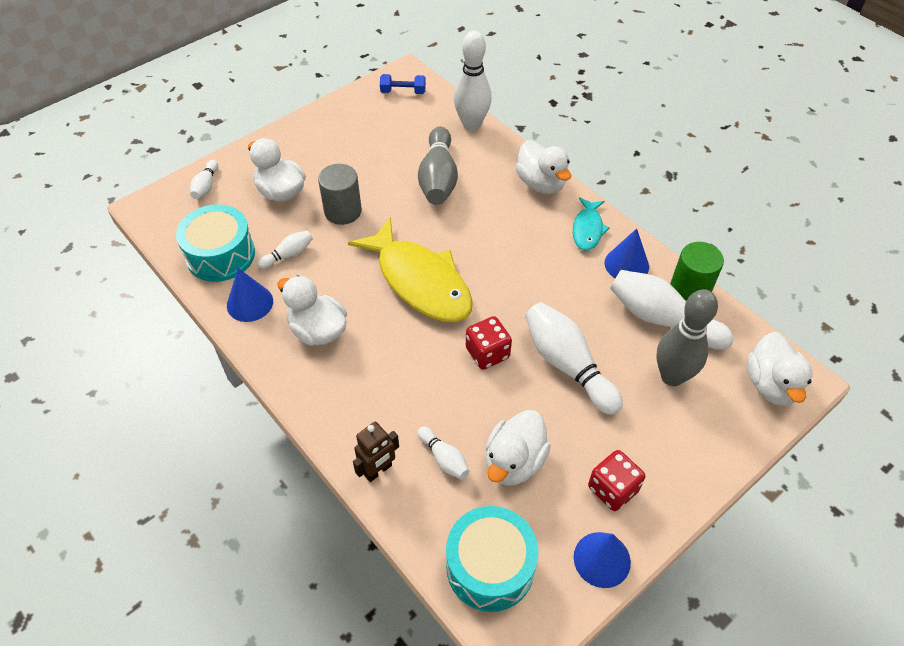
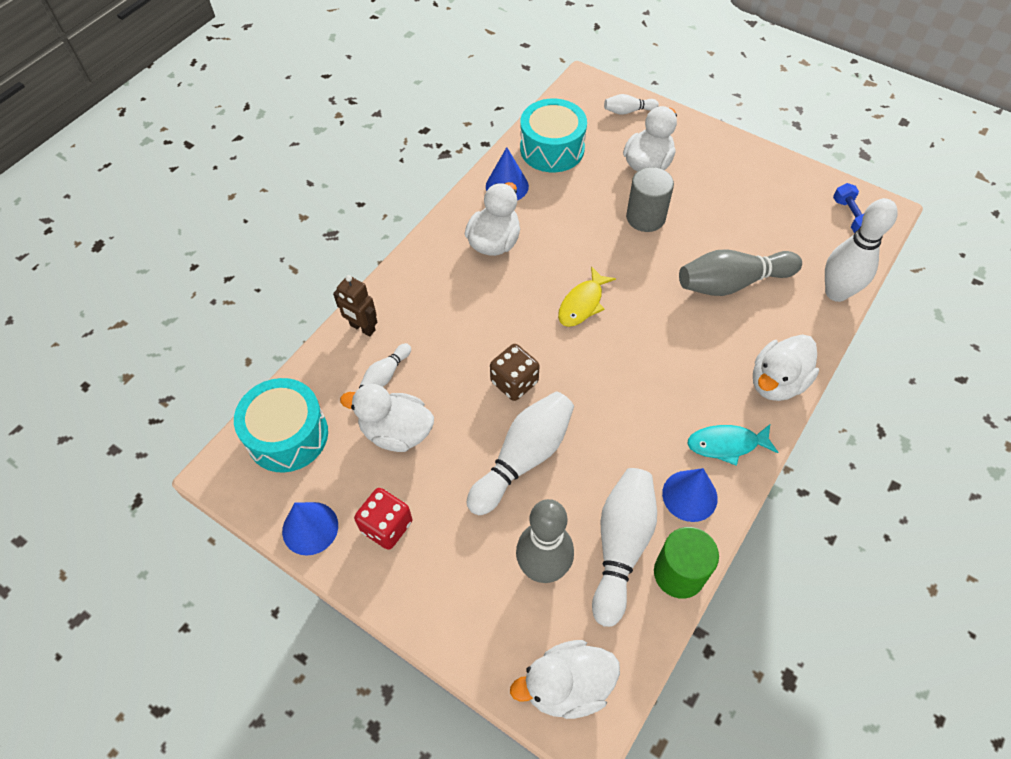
camera: 75 degrees right, 5 degrees up
white bowling pin [257,231,313,269] -> none
yellow fish [348,217,473,322] -> yellow fish [558,266,616,327], size x0.49
red dice [466,316,512,370] -> brown dice [490,344,539,401]

